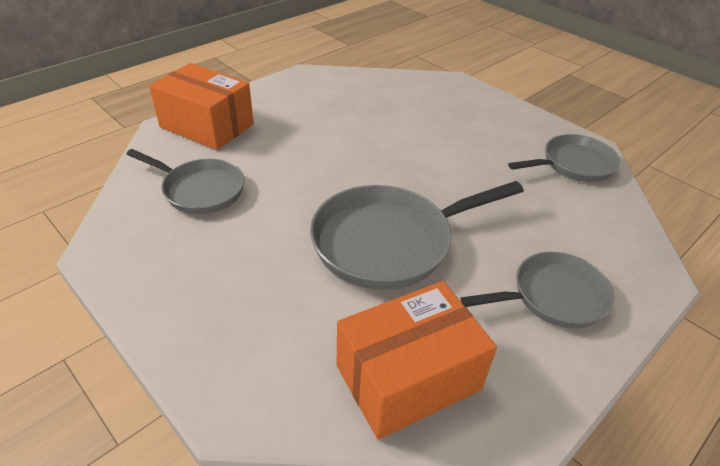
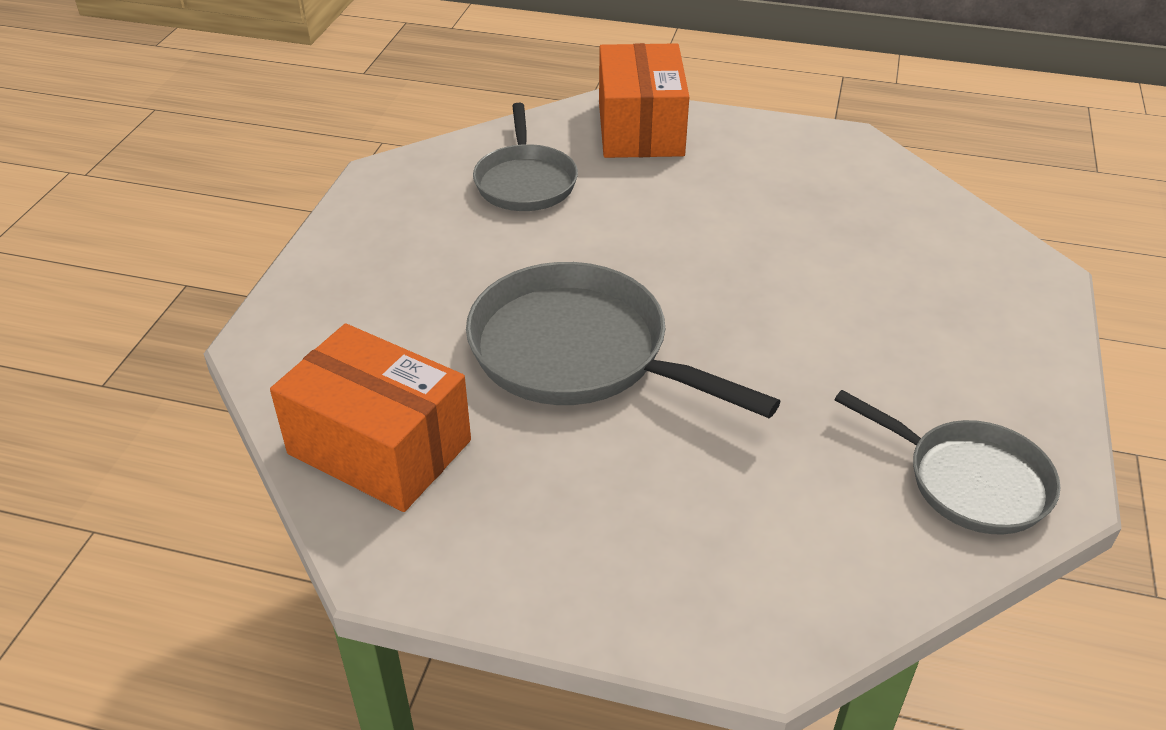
camera: 60 degrees right, 0 degrees up
grey pan [461,252,614,328] -> none

